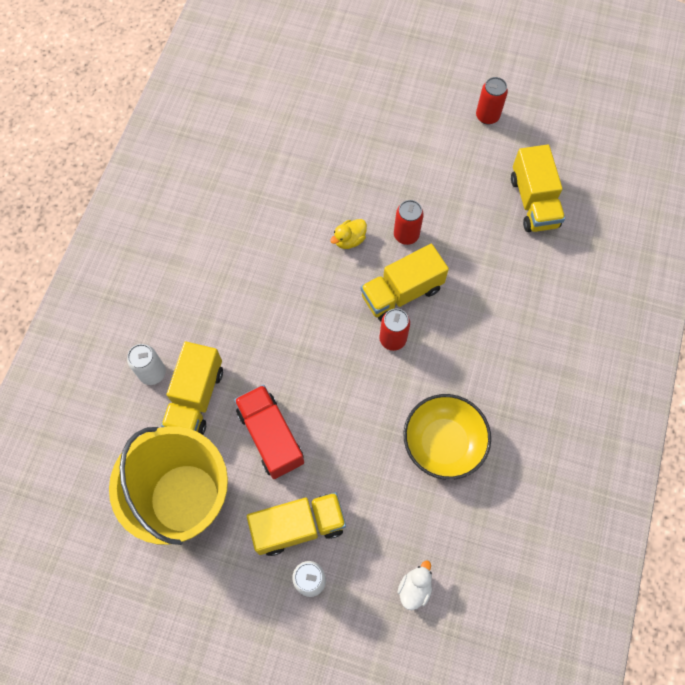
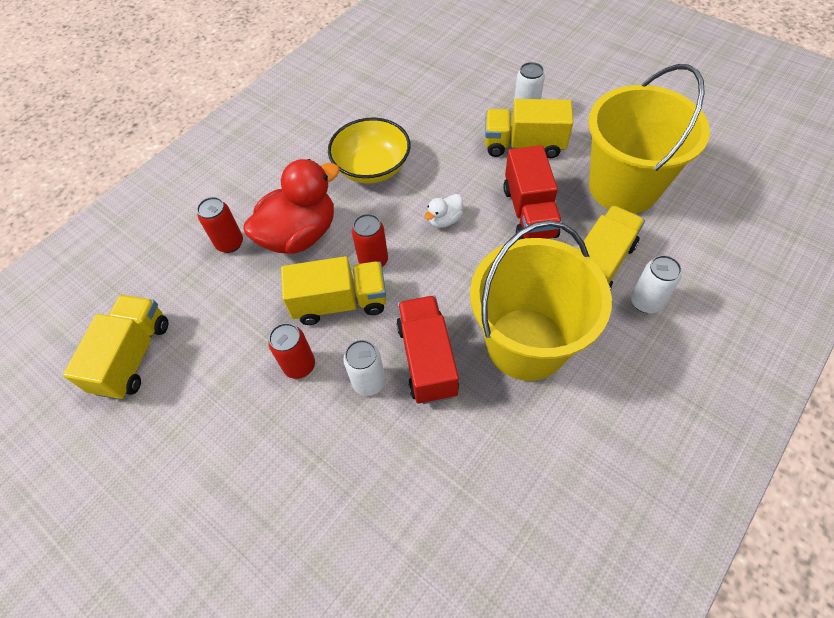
camera: 155 degrees left, 10 degrees down
yellow duck [330,219,367,249] -> white can [344,340,386,396]
white duck [398,561,432,610] -> white duck moved to [424,194,463,228]
red can [476,77,508,125] -> red can moved to [197,197,243,253]
none -> red duck [243,159,340,254]
none -> red truck [396,295,459,404]
none -> yellow bucket [470,220,612,381]

